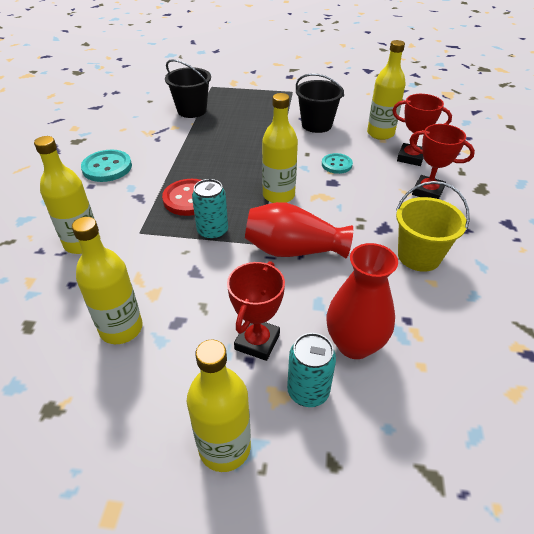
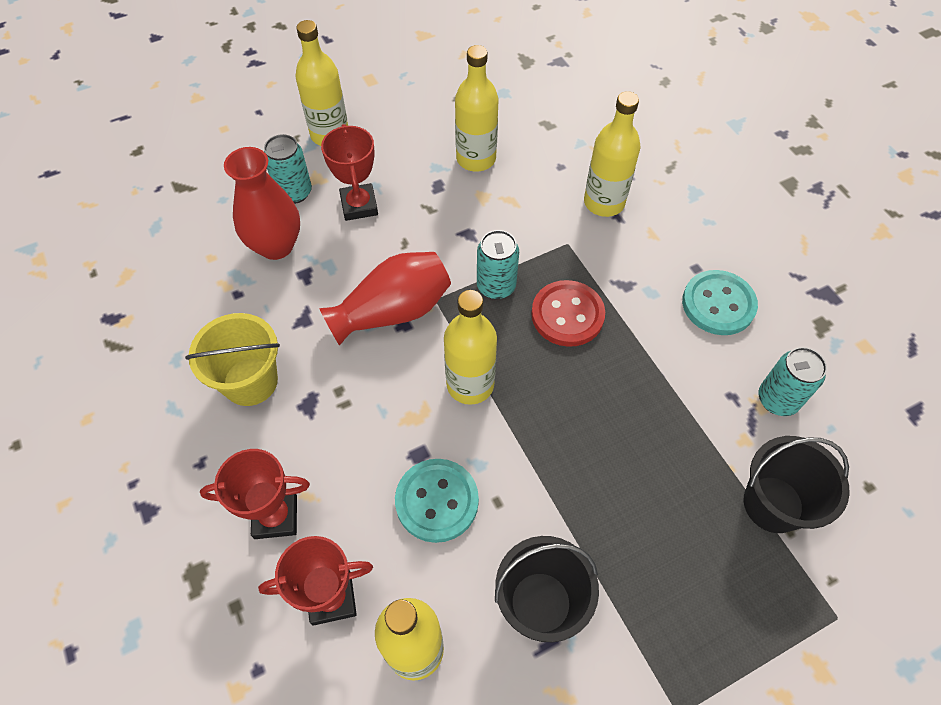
camera: 145 degrees right, 15 degrees up
turquoise button [322,153,353,174] -> turquoise button [395,459,479,543], size x1.56
none -> turquoise can [758,347,827,416]

